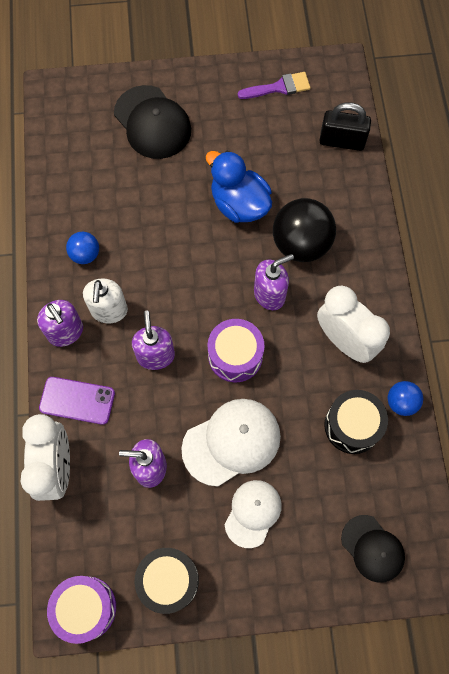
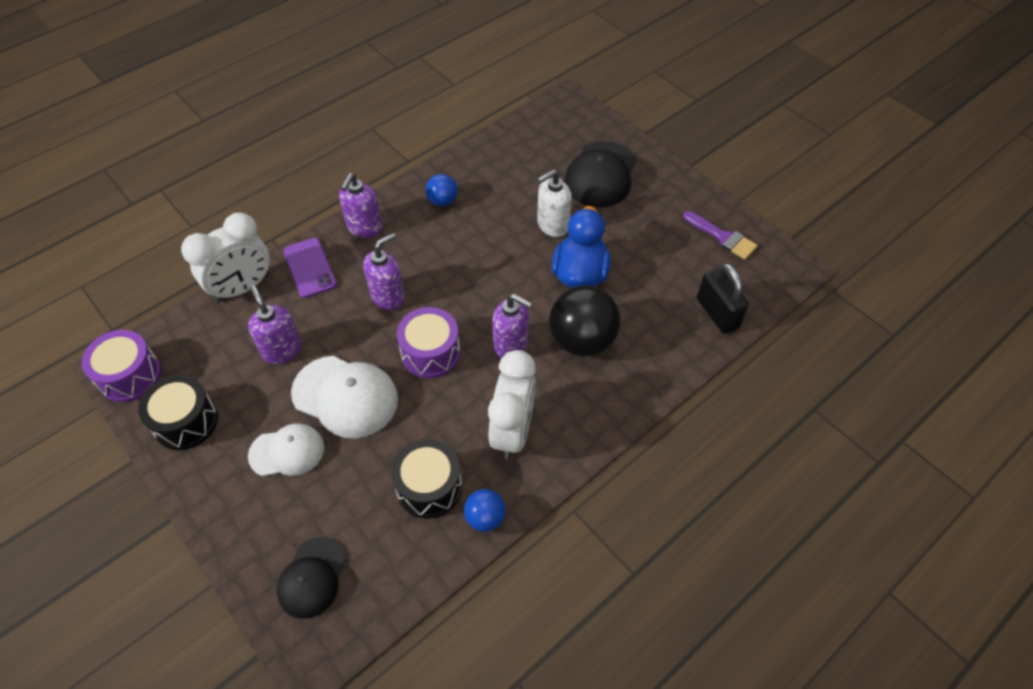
camera: 55 degrees right, 15 degrees down
white soap dispenser [83,278,128,324] -> white soap dispenser moved to [537,170,572,237]

